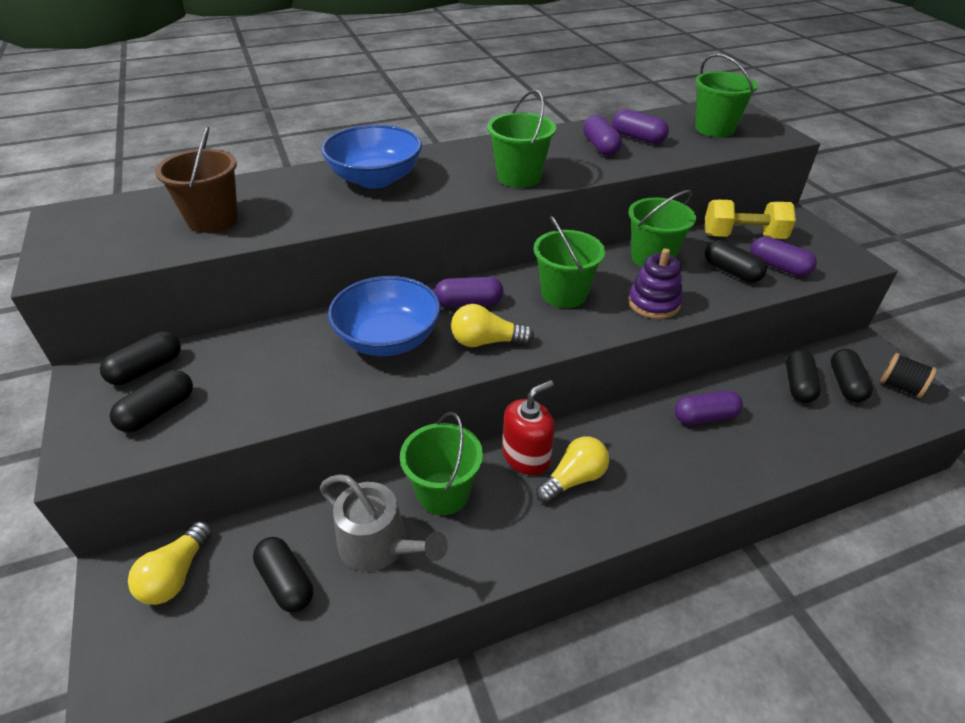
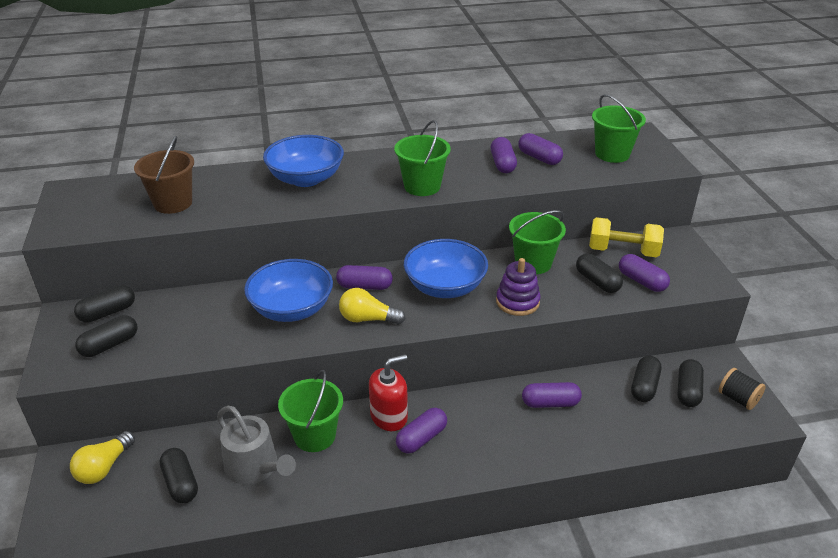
camera: 10 degrees right, 5 degrees down
green bucket [534,215,605,308] -> blue bowl [404,239,488,298]
yellow light bulb [536,436,609,503] -> purple capsule [396,408,447,454]

